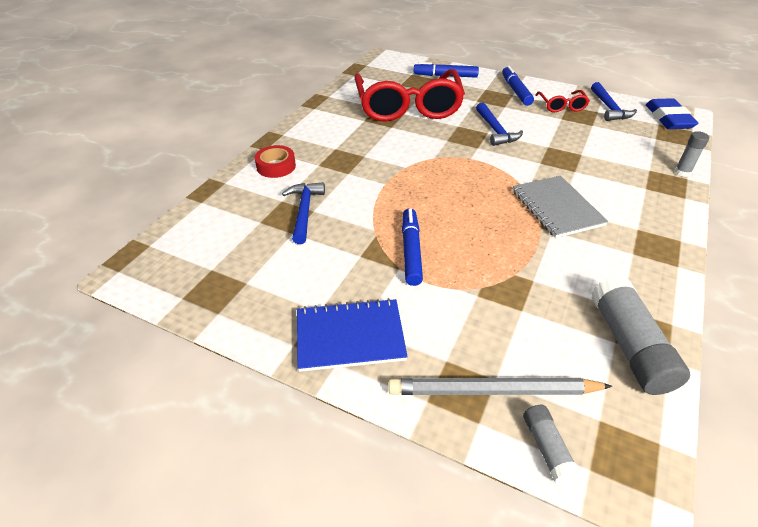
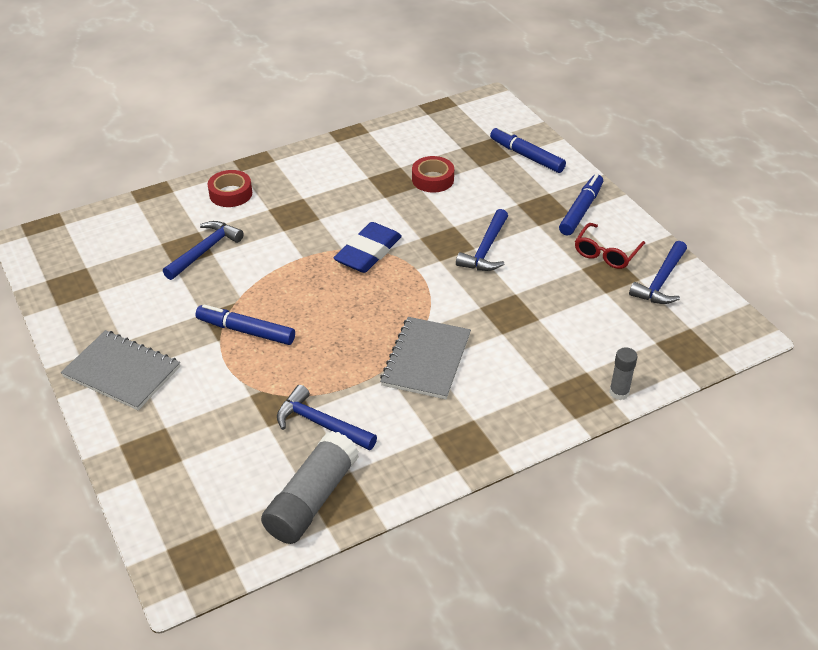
camera: 35 degrees right, 0 degrees up
blue notebook [297,298,408,372] -> grey notebook [61,330,180,410]
red glasses [354,69,465,122] -> red tape [412,156,454,193]
grey pencil [388,378,612,395] -> none
blue marker [402,208,423,286] -> blue marker turned 105 degrees counterclockwise [195,304,295,345]
grey glue stick [523,405,580,483] -> none
blue eraser [646,98,699,129] -> blue eraser moved to [334,222,402,273]
none -> blue hammer [277,385,377,450]

